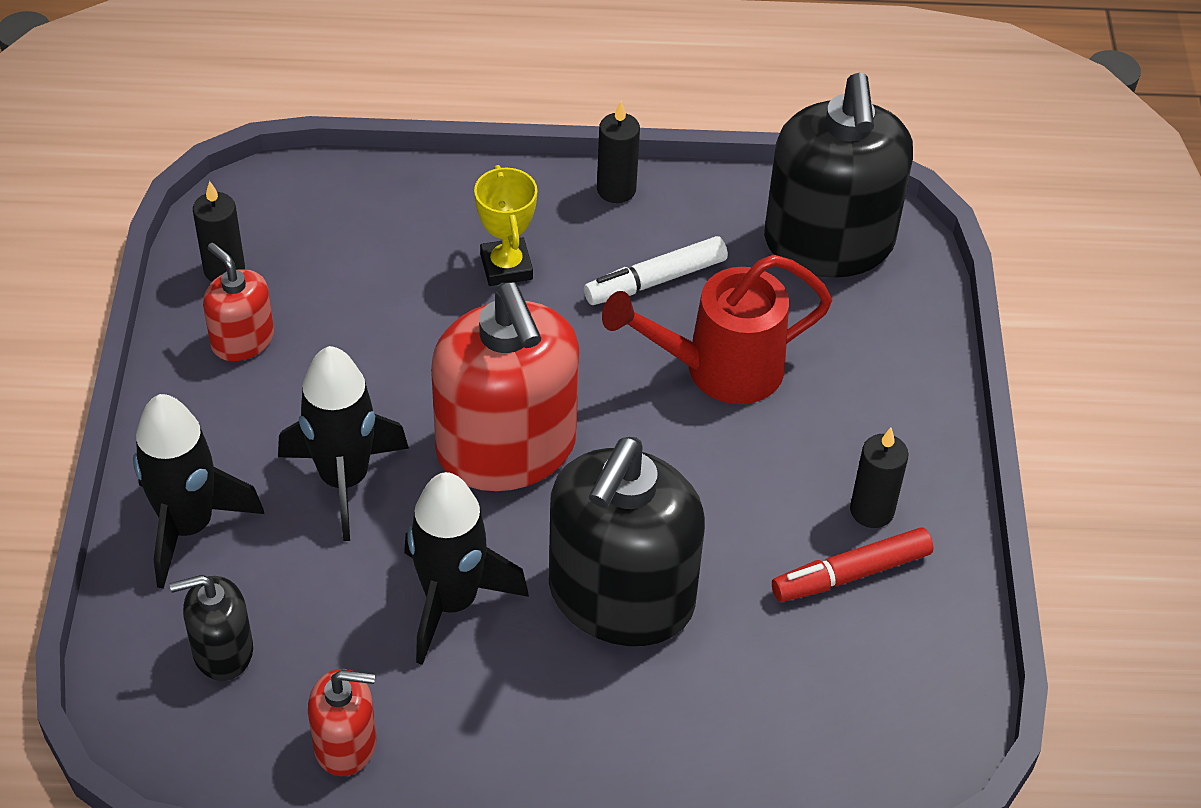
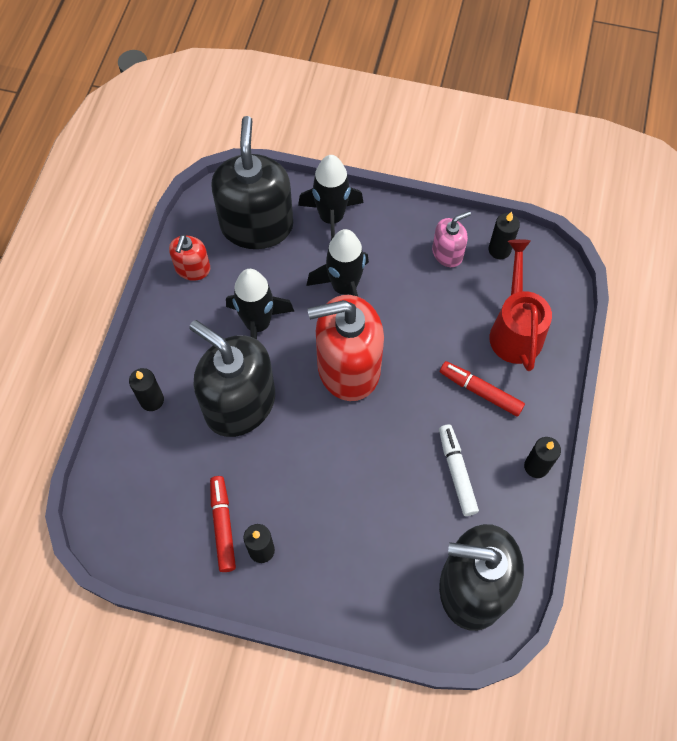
camera: 105 degrees right, 15 degrees up
black soap dispenser [170,575,253,681] -> black soap dispenser [211,116,293,249], size x2.05
red soap dispenser [203,243,274,361] -> pink soap dispenser [432,211,471,267]
yellow trophy [474,165,538,286] -> red marker [440,361,525,417]
red watering can [602,254,833,404] -> red watering can moved to [490,239,552,371]
none -> black candle [129,368,164,411]

